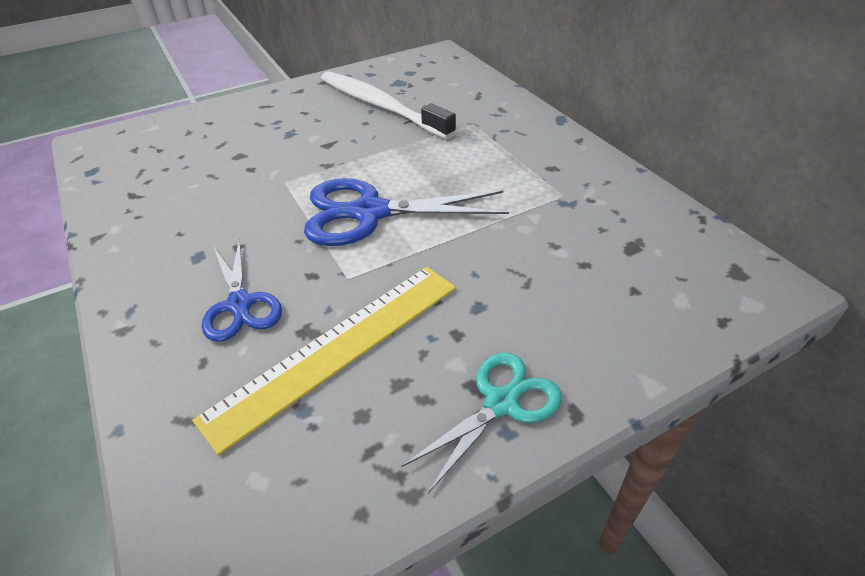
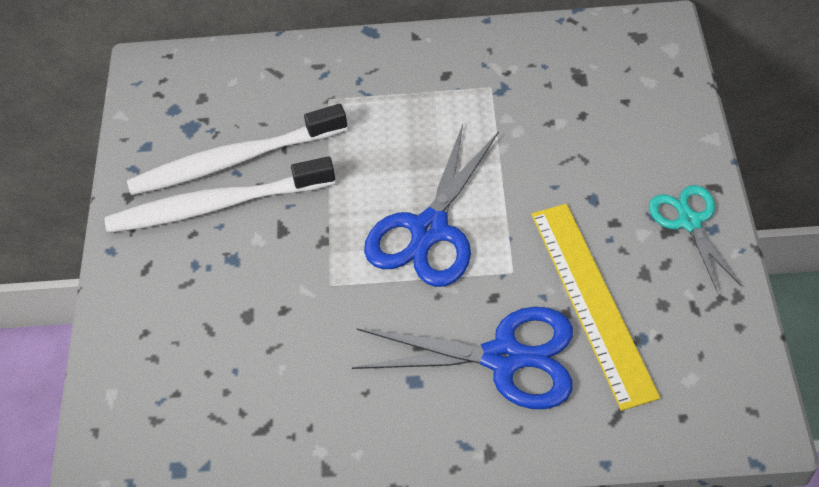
camera: 60 degrees left, 10 degrees up
blue scissors [202,239,282,342] -> blue scissors [352,307,573,409], size x1.62
none -> white toothbrush [105,156,335,233]

